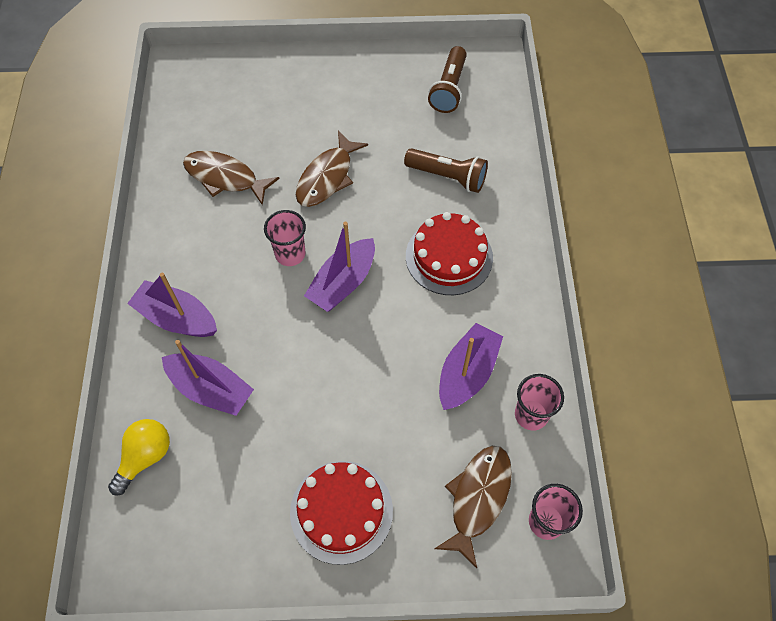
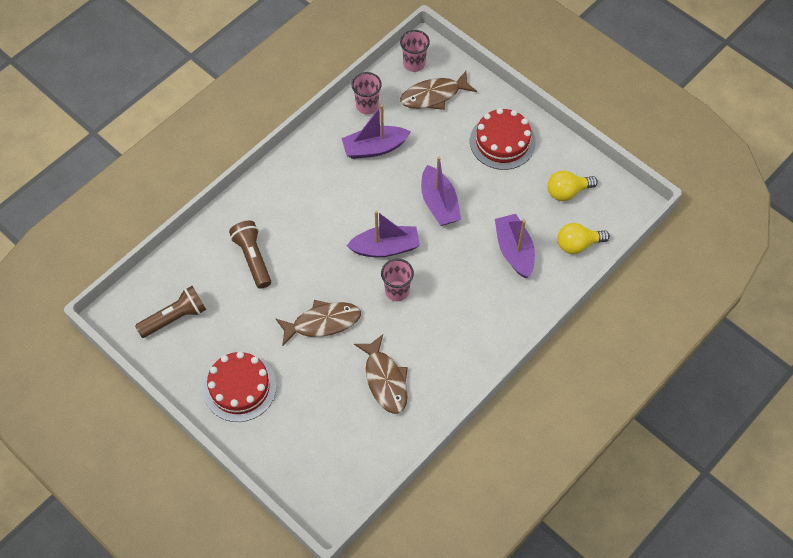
camera: 135 degrees left, 0 degrees up
purple boat [127,273,217,337] -> purple boat moved to [421,157,461,226]
red cake [406,212,493,295] -> red cake moved to [203,351,277,422]
none -> yellow light bulb [547,170,598,201]

